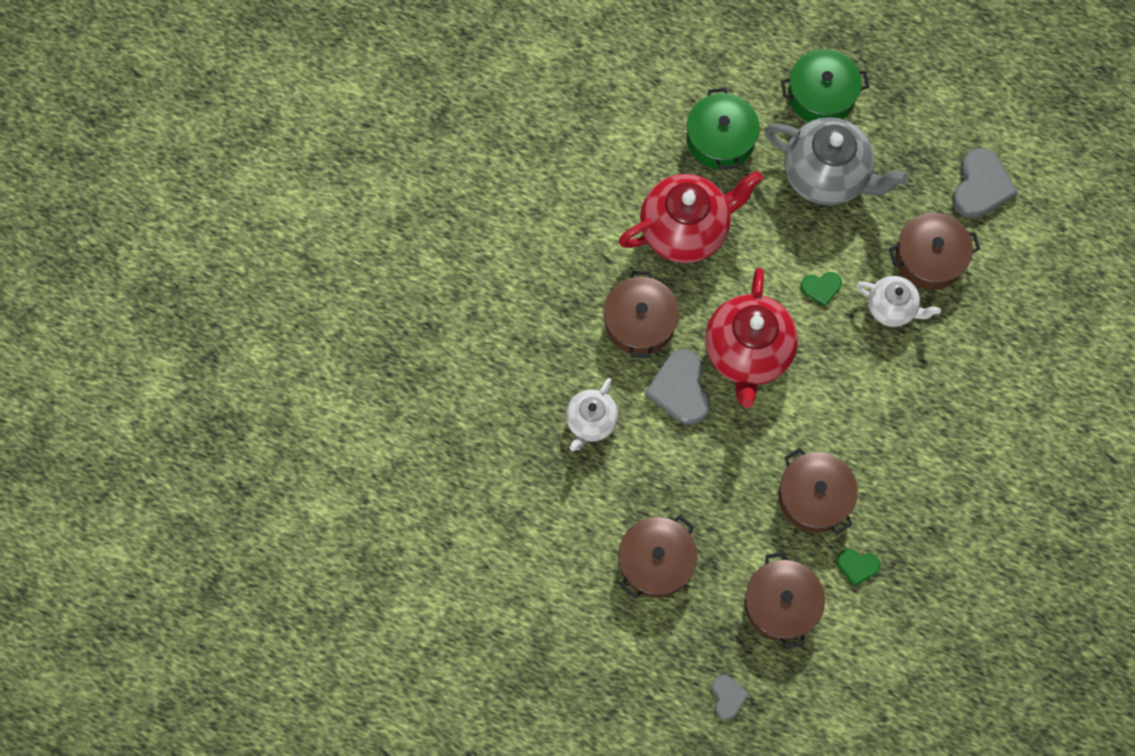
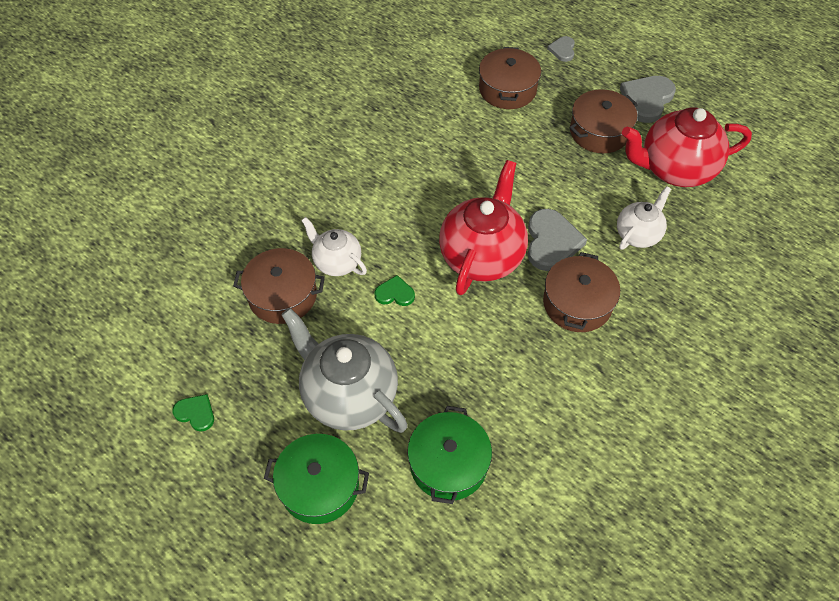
camera: 165 degrees left, 15 degrees down
red teapot [619,171,763,263] -> red teapot moved to [622,107,752,187]
brown pot [778,448,858,535] -> none
green heart [837,549,880,586] -> green heart moved to [172,394,214,432]
grey heart [952,148,1018,218] -> grey heart moved to [620,76,676,123]

